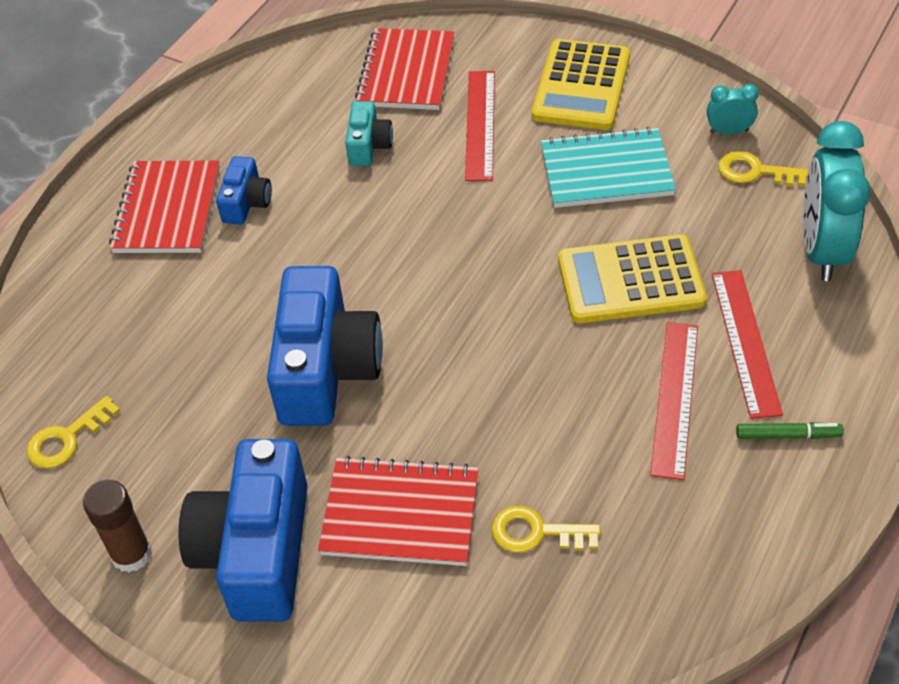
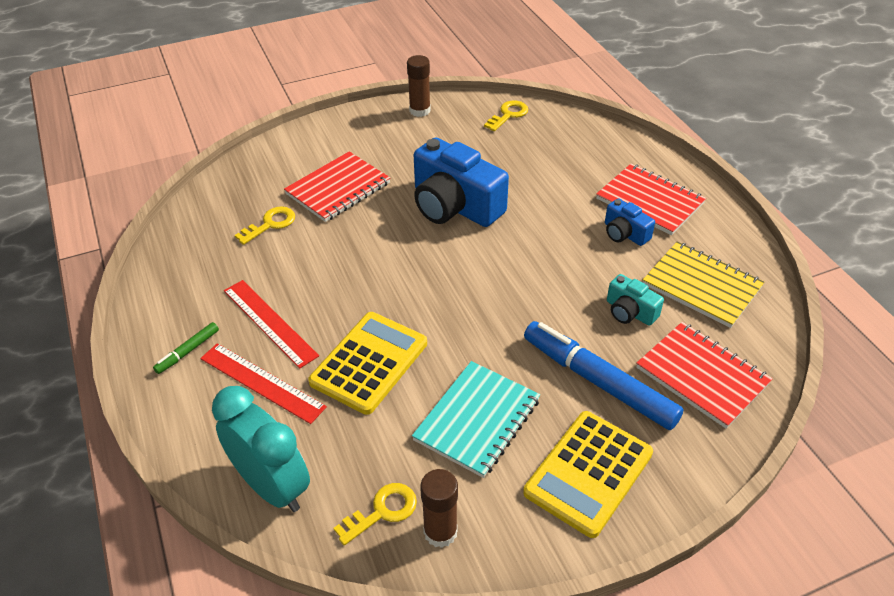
camera: 125 degrees right, 5 degrees down
yellow key [27,396,120,468] -> yellow key turned 45 degrees clockwise [484,100,528,131]
blue camera [179,439,308,622] -> none
red ruler [465,71,495,181] -> blue marker [524,321,684,430]
yellow calculator [532,39,630,130] -> yellow calculator turned 105 degrees counterclockwise [523,411,653,538]
turquoise clock [707,84,759,135] -> brown glue stick [420,469,458,548]
none -> yellow notebook [643,241,765,328]

